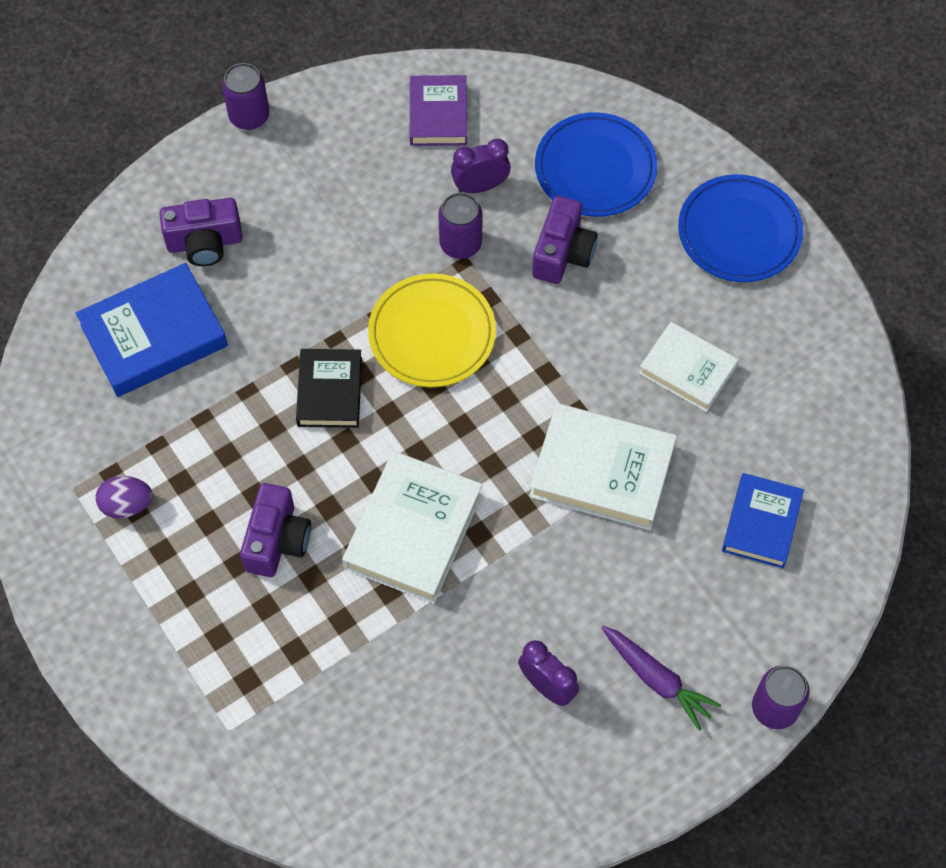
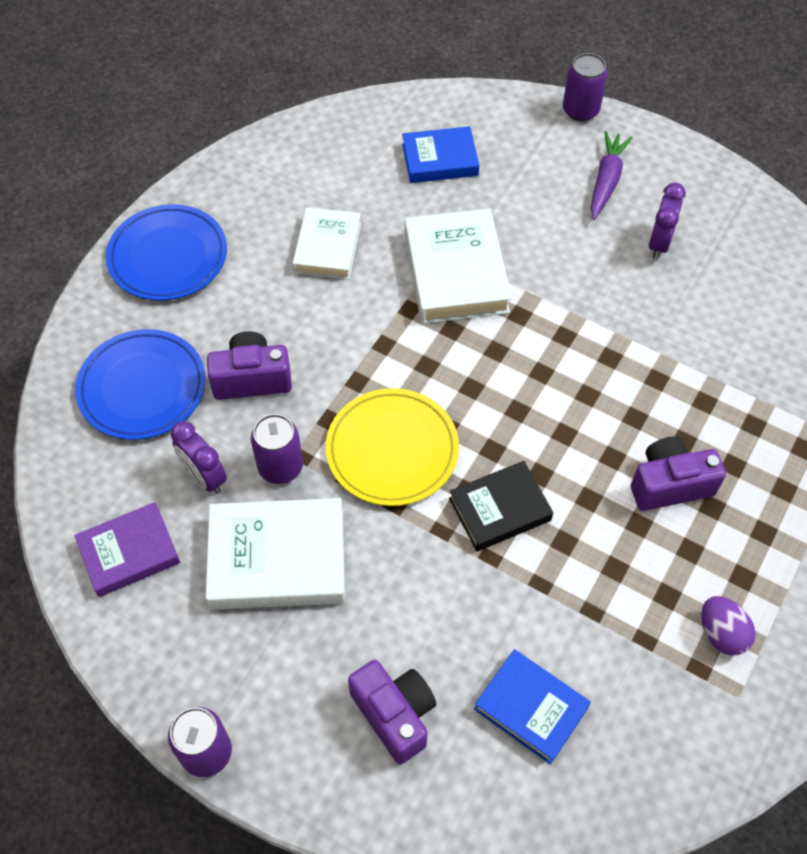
camera: 115 degrees left, 5 degrees down
blue book [76,263,228,397] -> blue book [474,649,591,764], size x0.65
white book [342,451,482,604] -> white book moved to [206,498,345,610]

